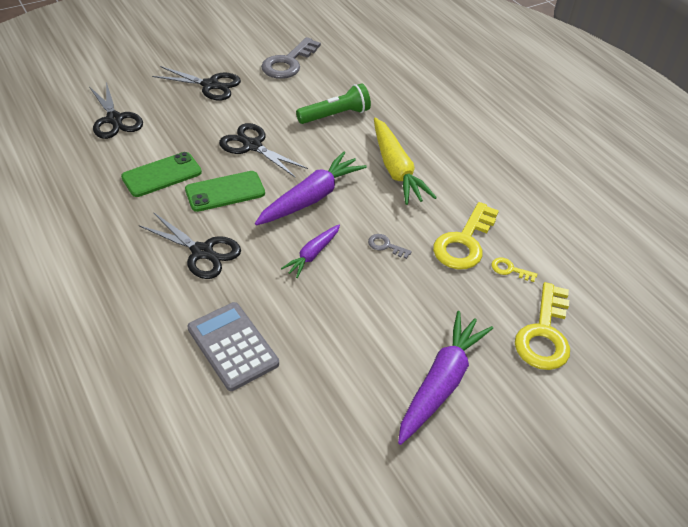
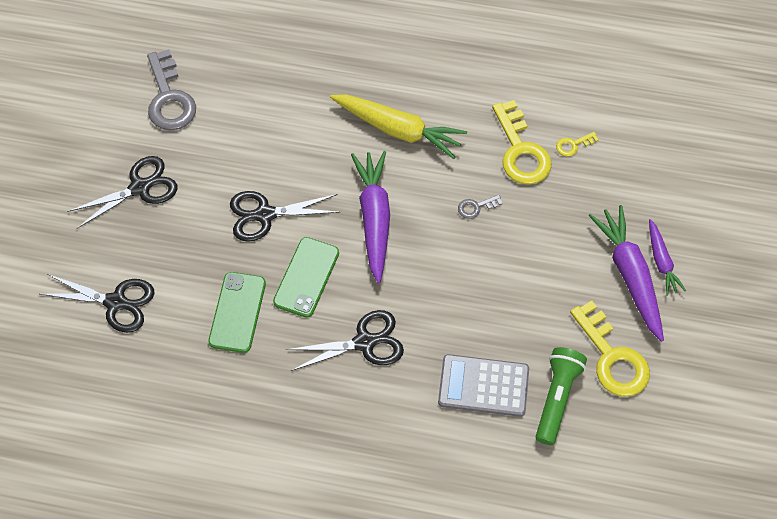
camera: 45 degrees left, 15 degrees up
purple carrot [281,224,340,278] -> purple carrot moved to [649,219,686,296]
green flashlight [296,83,371,124] -> green flashlight moved to [536,347,587,445]
yellow key [515,282,570,370] -> yellow key moved to [570,301,650,397]

